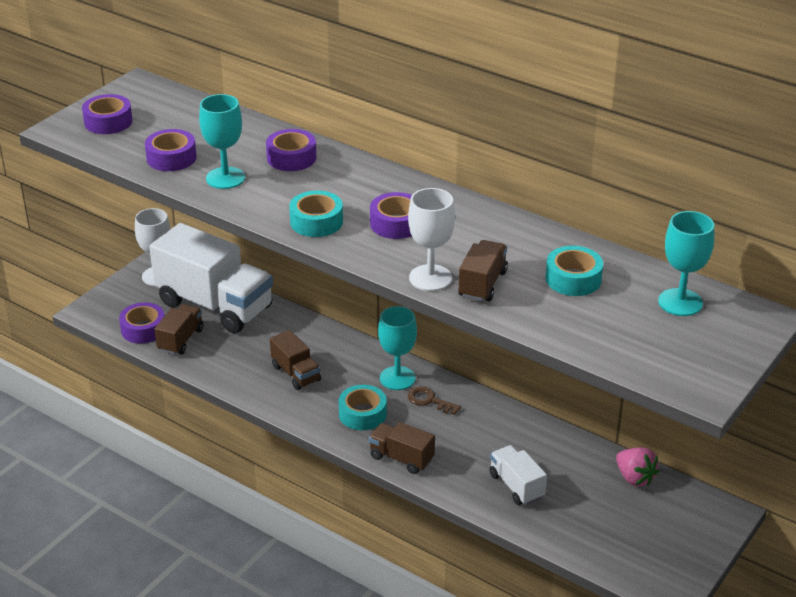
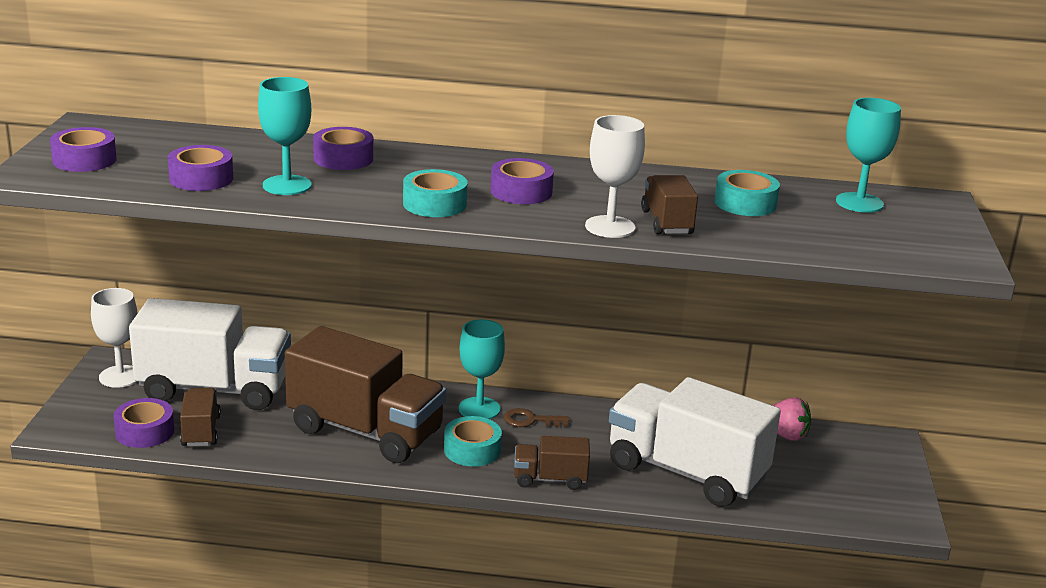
camera: 30 degrees left, 10 degrees down
brown truck [270,330,321,390] -> brown truck [285,326,447,463], size x2.14
white truck [489,445,547,505] -> white truck [609,377,781,507], size x2.14

